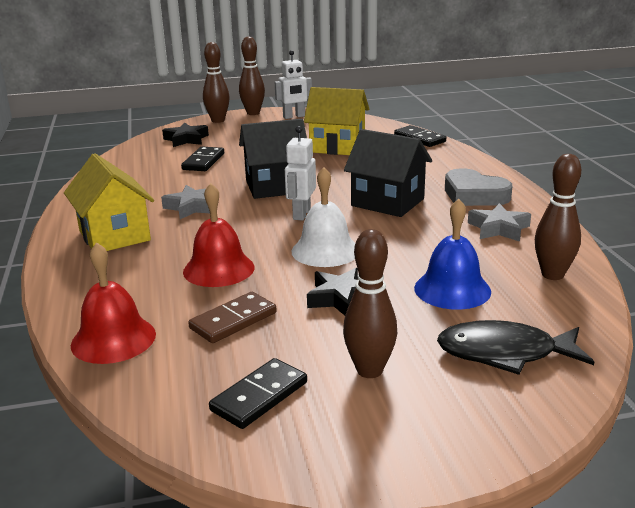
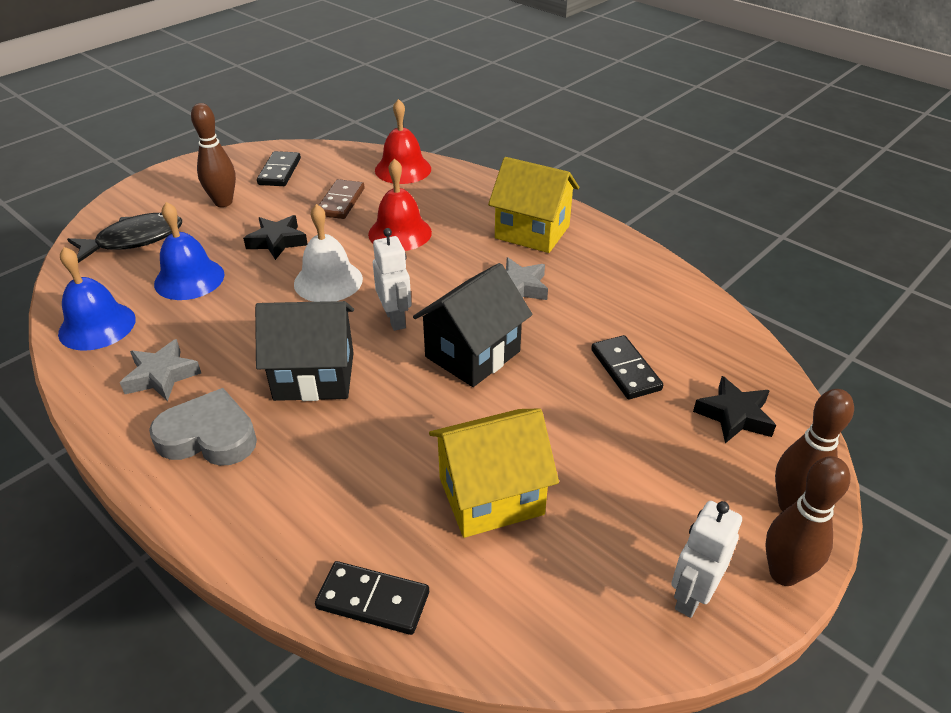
camera: 145 degrees right, 15 degrees up
brown bowling pin [535,154,581,280] -> blue bell [58,247,136,351]

